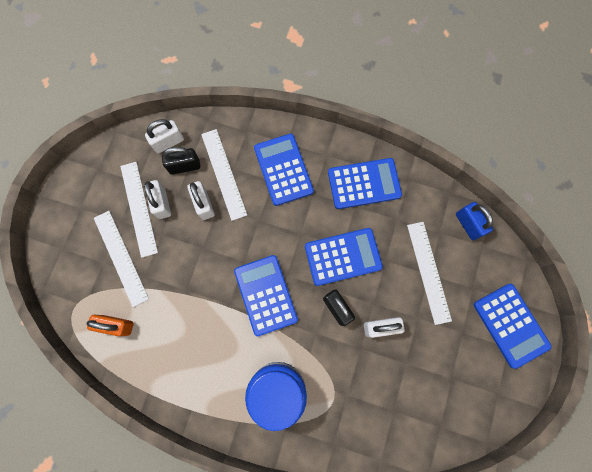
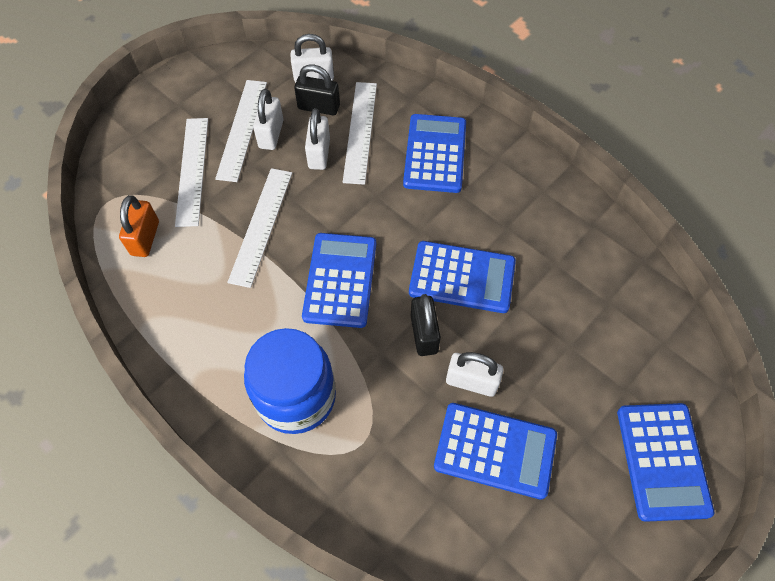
camera: 25 degrees right, 15 degrees down
orange padlock [86,315,134,336] -> orange padlock turned 60 degrees clockwise [119,195,159,257]
blue calculator [328,158,402,209] -> blue calculator moved to [434,403,557,500]
white ruler [407,222,452,325] -> white ruler moved to [227,168,292,288]
blue padlock [456,202,493,240] -> none

